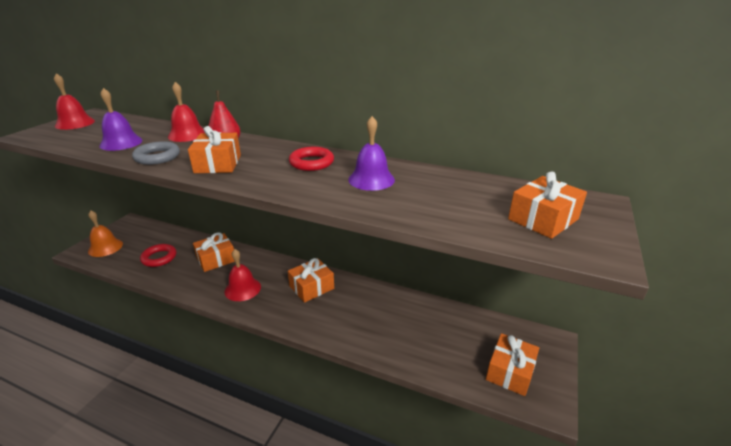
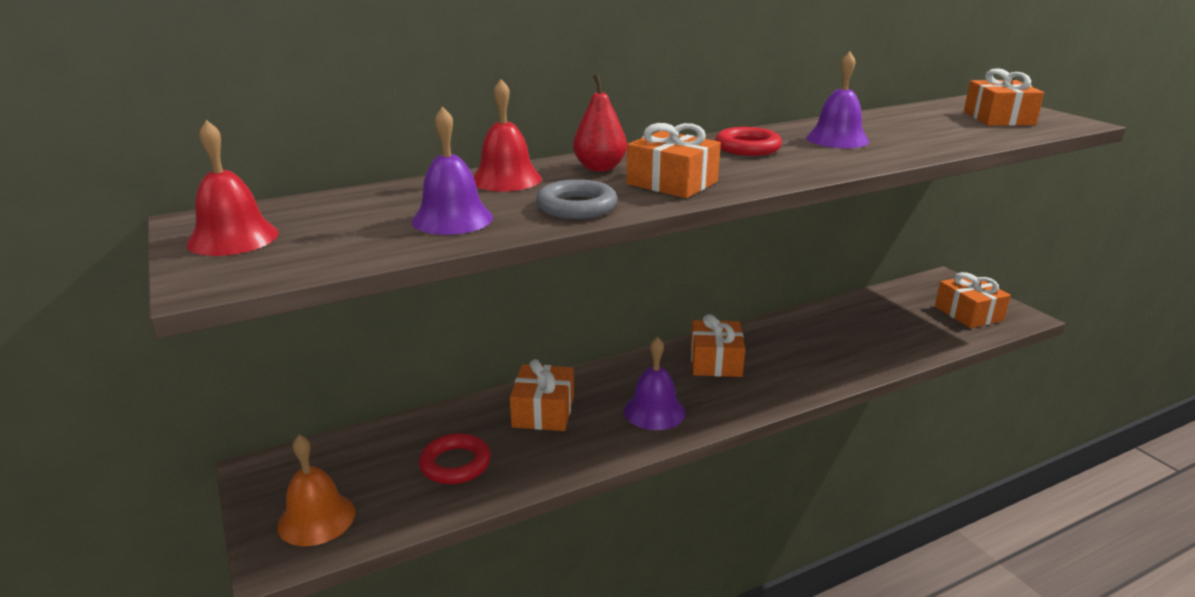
camera: 50 degrees left, 5 degrees down
red bell [225,249,261,301] -> purple bell [624,337,686,430]

